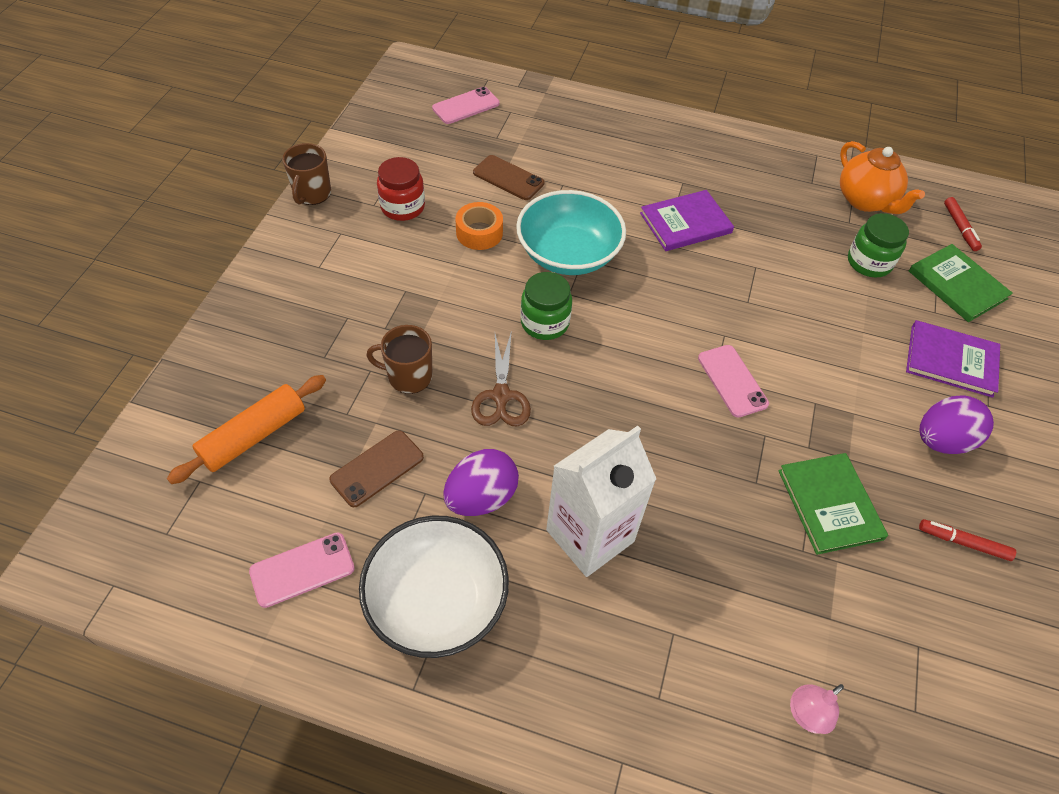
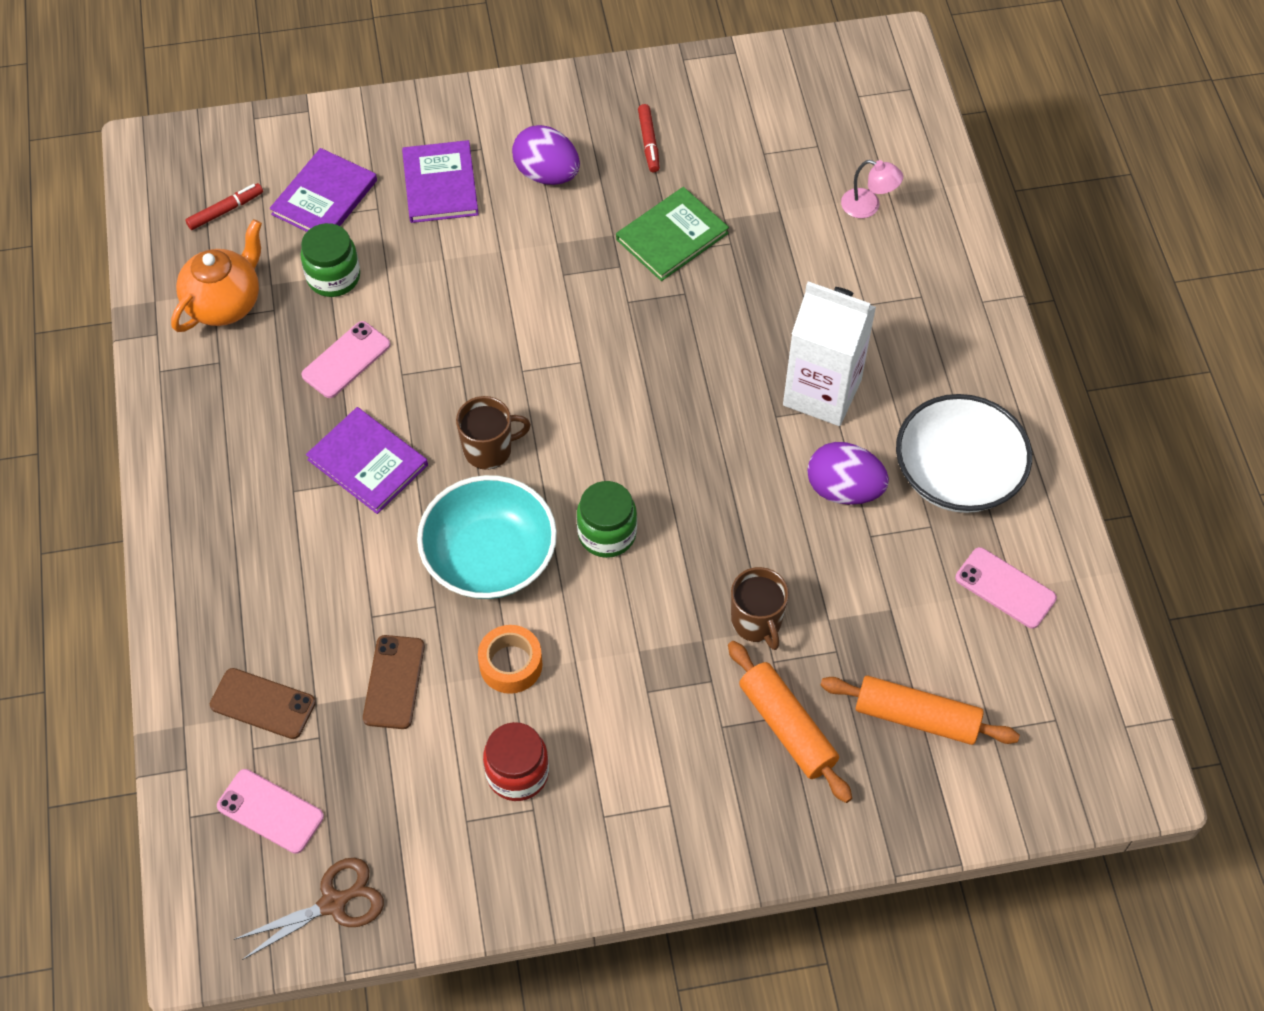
camera: 115 degrees left, 5 degrees up
brown mug [282,143,331,205] -> brown mug moved to [456,396,531,470]
brown phone [329,430,424,507] -> brown phone moved to [210,668,316,739]
brown scissors [471,330,531,426] -> brown scissors moved to [233,858,384,960]
pink phone [698,345,769,418] -> pink phone moved to [301,321,390,398]
green book [909,244,1013,322] -> purple book [270,148,377,232]
none -> orange rolling pin [728,641,852,803]

